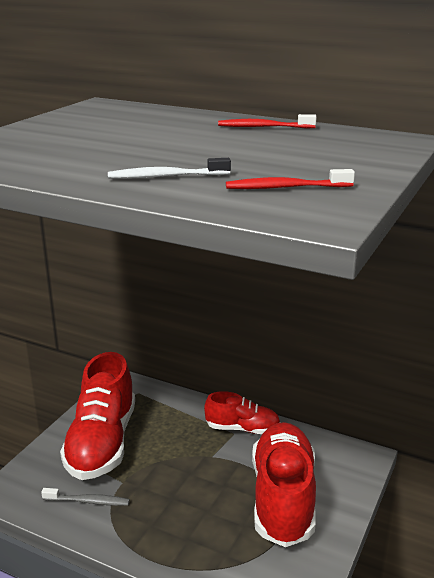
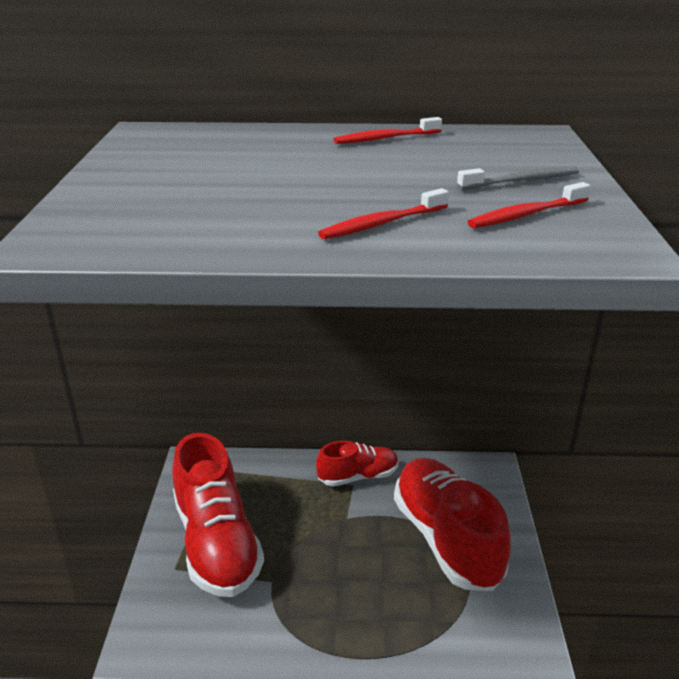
camera: 25 degrees left, 5 degrees up
grey toothbrush [41,488,130,506] -> grey toothbrush moved to [457,166,579,190]
white toothbrush [108,158,231,179] -> red toothbrush [318,188,449,239]

